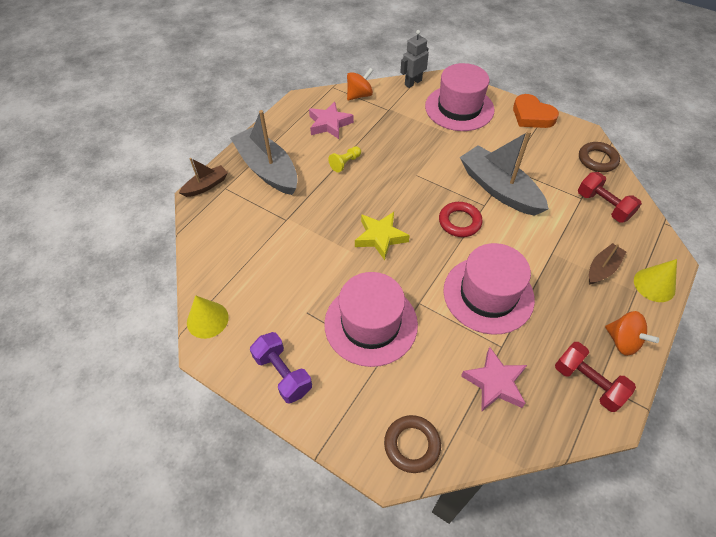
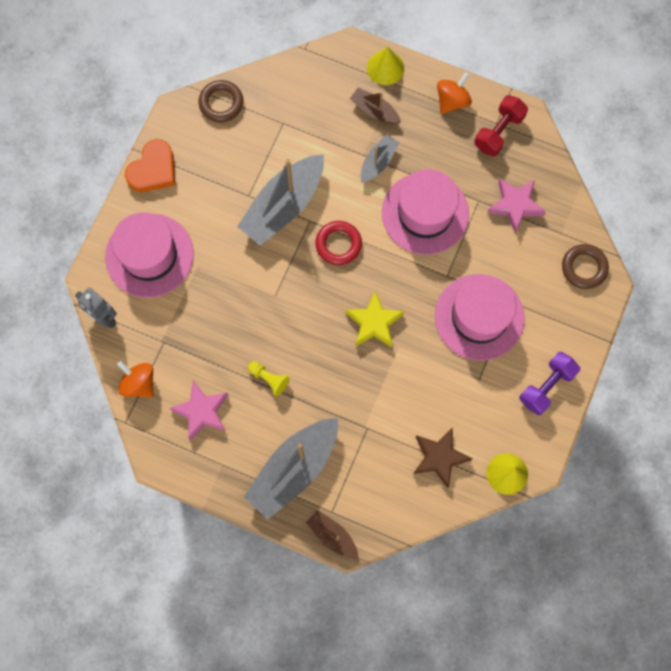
camera: 100 degrees left, 20 degrees up
red dumbbell [578,172,642,223] -> none
none -> grey boat [360,135,399,183]
none -> brown star [413,427,472,488]

